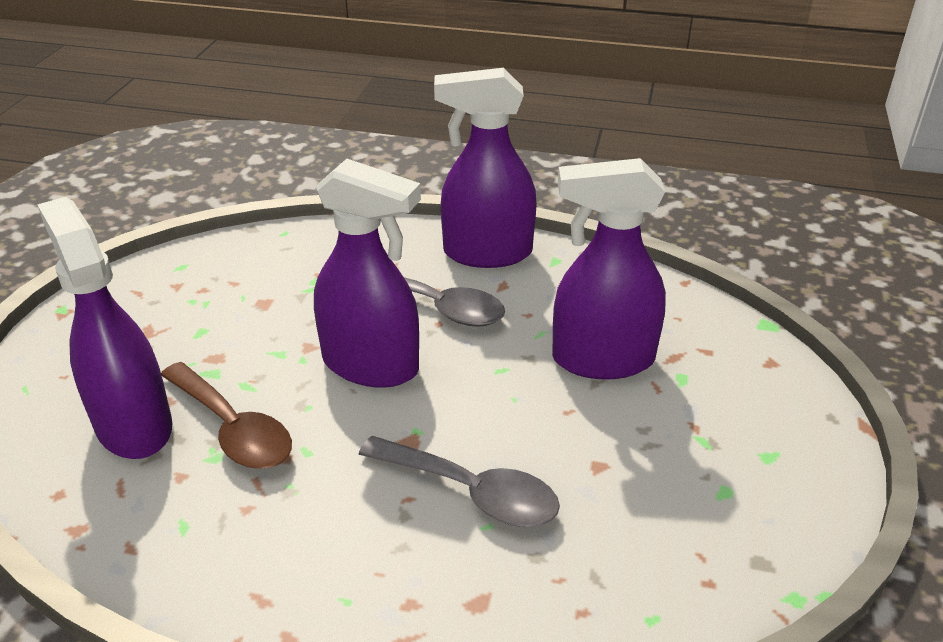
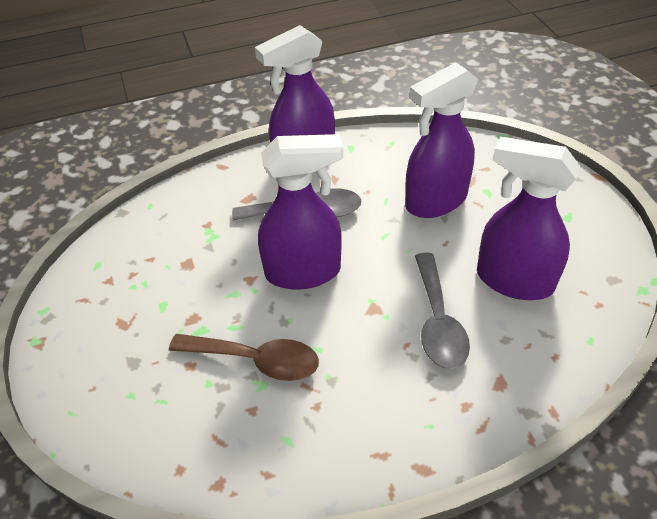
camera: 30 degrees left, 10 degrees up
purple spray bottle [37,197,172,459] -> purple spray bottle moved to [477,137,580,300]
grey spoon [358,436,560,527] -> grey spoon turned 90 degrees clockwise [415,253,470,369]

